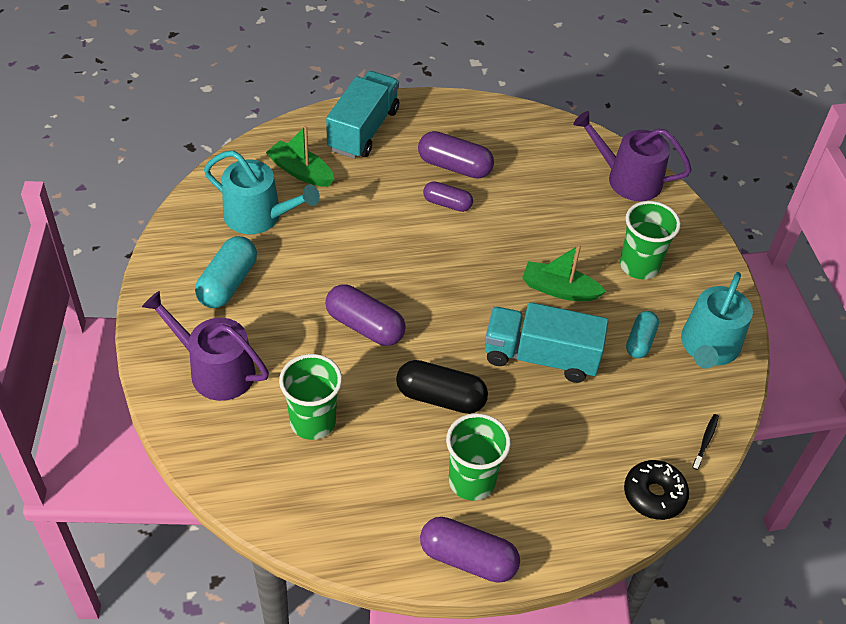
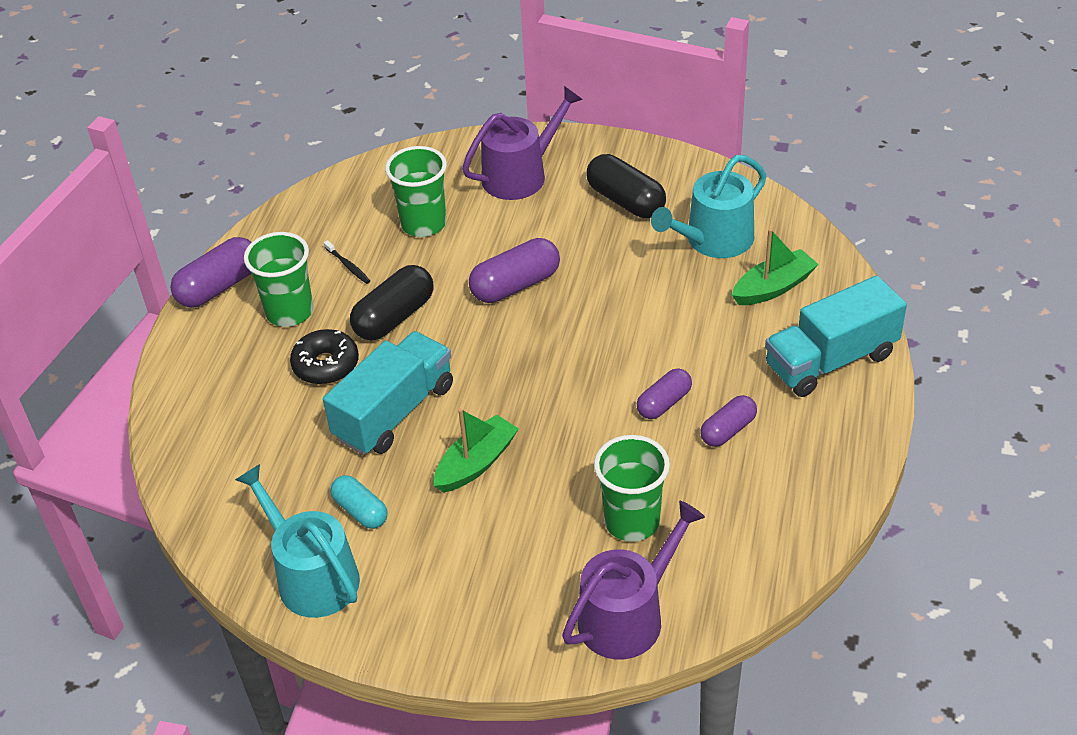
camera: 120 degrees right, 5 degrees down
turquoise capsule [195,236,257,308] -> black capsule [587,154,666,218]
turquoise truck [326,71,399,159] -> turquoise truck turned 105 degrees clockwise [765,275,907,397]
purple capsule [418,131,494,179] -> purple capsule [700,395,757,447], size x0.64
green cup [620,201,681,279] -> green cup moved to [594,435,670,542]
black donut [624,460,689,520] -> black donut moved to [290,329,359,385]
black toothbrush [693,414,719,470] -> black toothbrush moved to [324,240,370,284]

